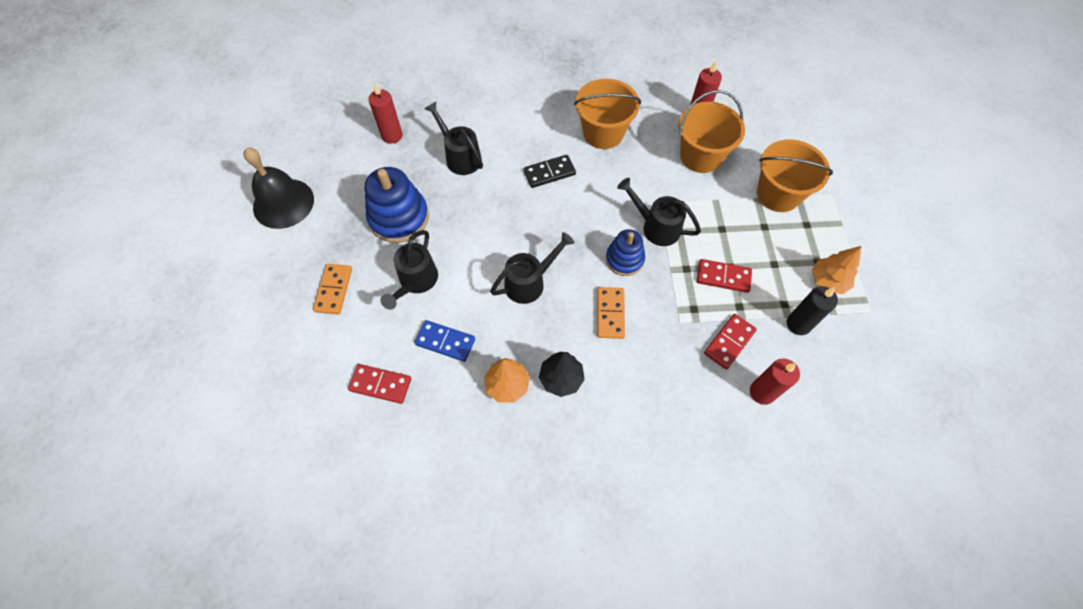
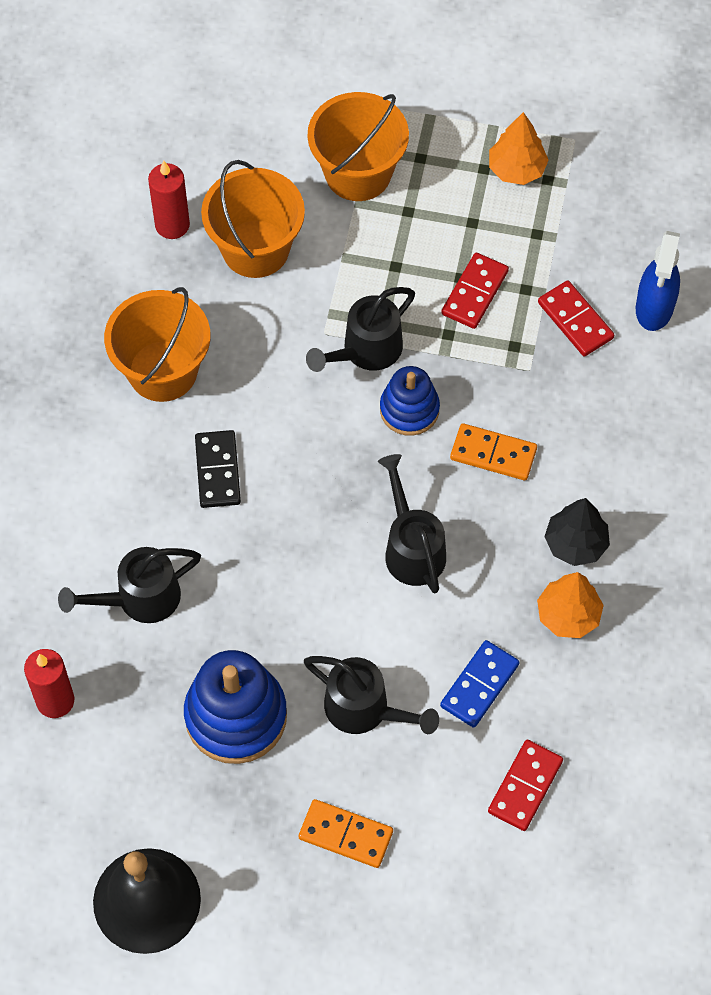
camera: 75 degrees left, 0 degrees up
red candle [750,359,800,405] -> blue spray bottle [636,231,680,331]
black candle [787,286,838,335] -> none

